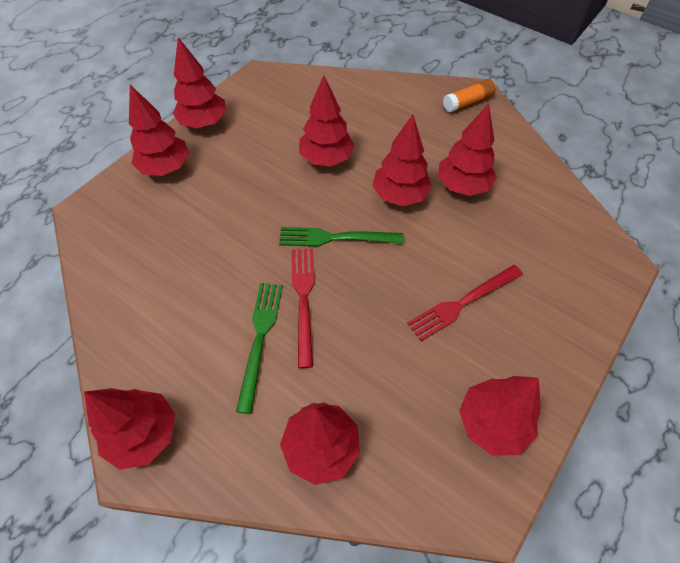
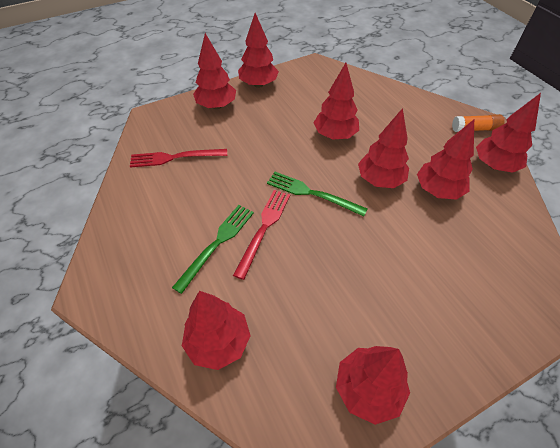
camera: 25 degrees right, 5 degrees down
red tree [84,388,175,470] -> red tree moved to [476,93,541,173]
red fork [407,265,523,341] -> red fork moved to [130,149,227,168]

